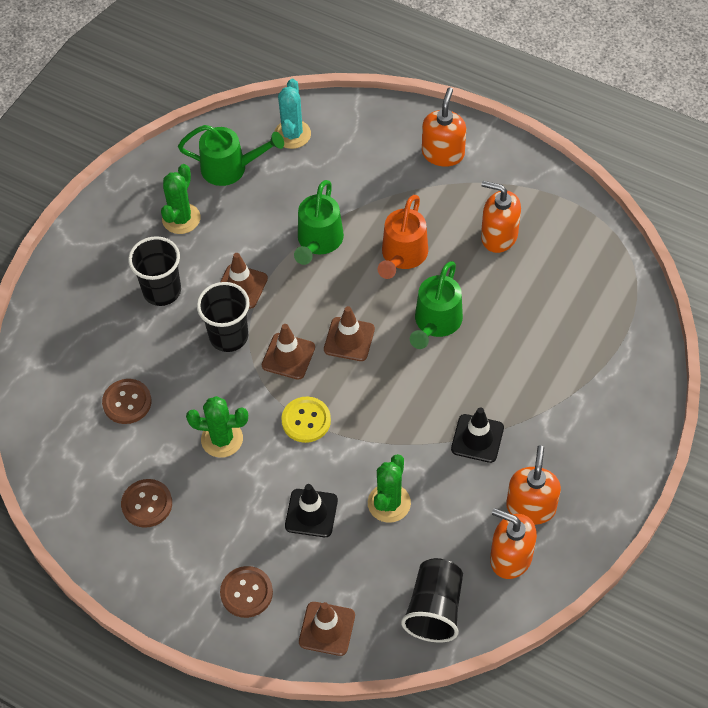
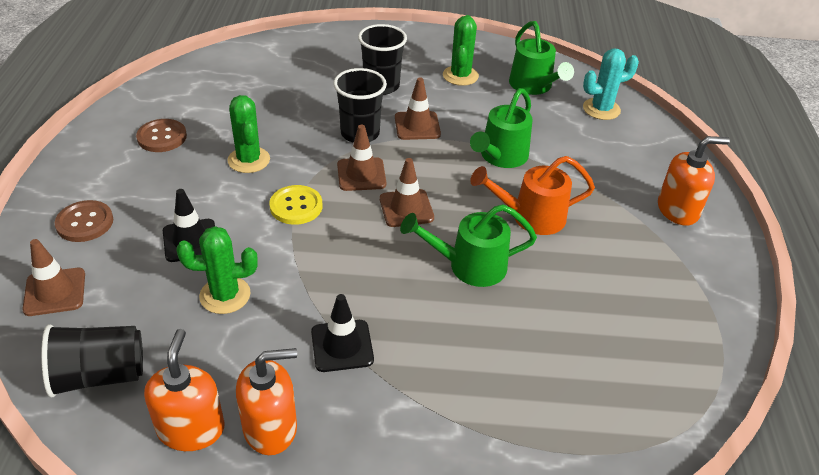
camera: 60 degrees right, 15 degrees down
brown button [102,379,151,424] -> none
green cactus [161,164,200,234] -> green cactus turned 75 degrees counterclockwise [443,15,479,86]
green watering can [294,180,344,265] -> green watering can turned 45 degrees counterclockwise [470,88,533,168]
orange soap dispenser [481,181,521,253] -> none

